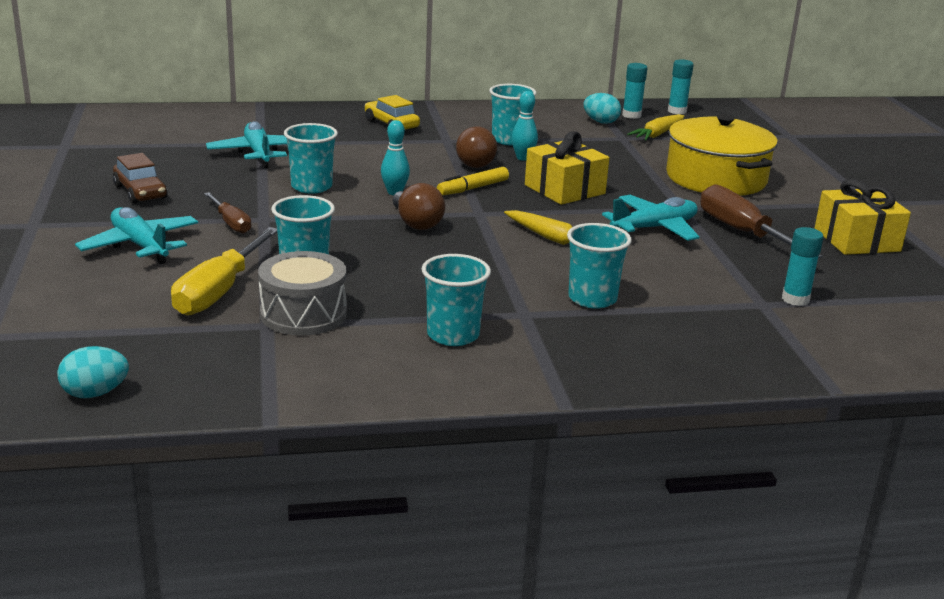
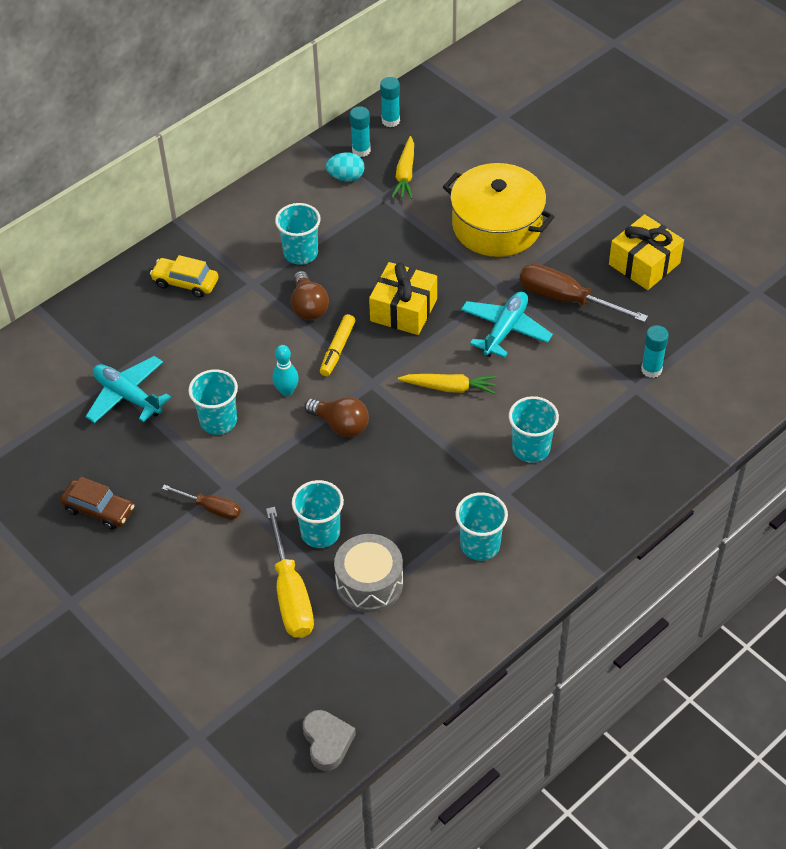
camera: 30 degrees left, 25 degrees up
turquoise egg [57,346,129,398] -> grey heart [303,710,356,771]
turquoise plane [75,207,198,264] -> none
turquoise bowling pin [511,91,538,161] -> none

